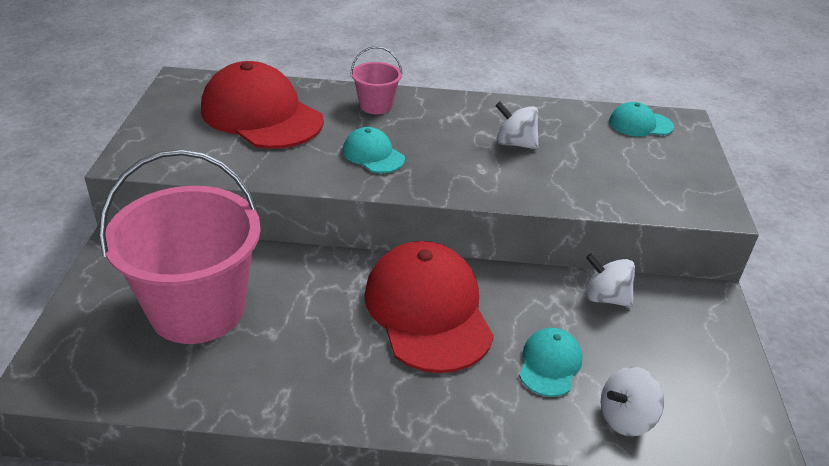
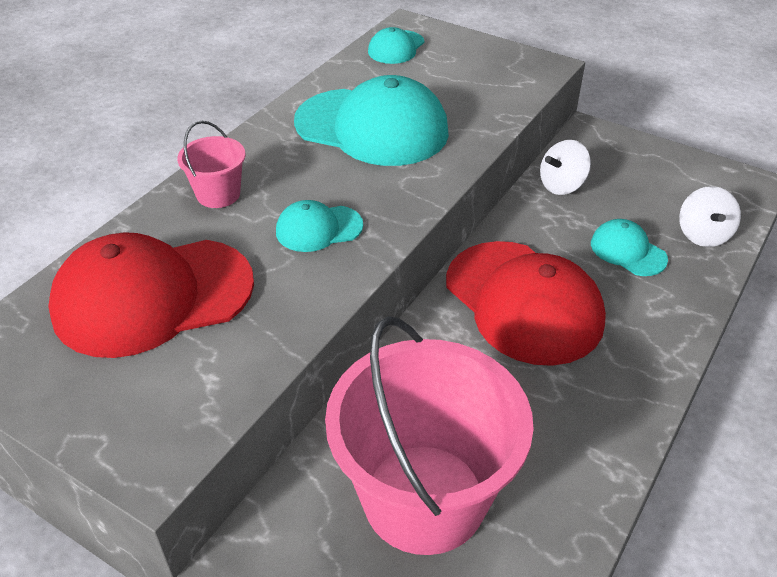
camera: 60 degrees left, 5 degrees up
red cap [364,241,494,373] -> red cap turned 135 degrees counterclockwise [446,241,606,366]
white spinning top [495,102,539,149] -> turquoise cap [294,75,449,166]

